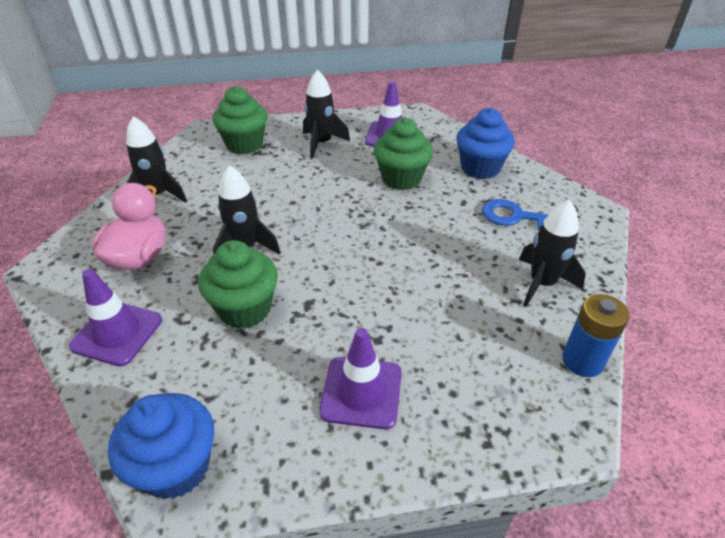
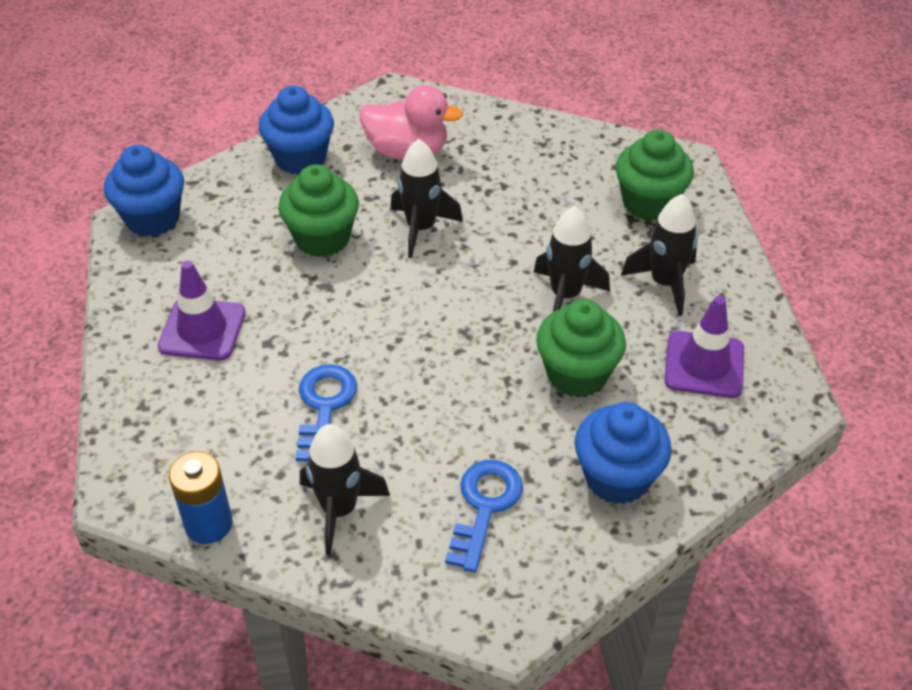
camera: 90 degrees right, 5 degrees up
purple traffic cone [69,269,162,367] -> blue cupcake [259,86,334,175]
black rocket [126,116,187,203] -> black rocket moved to [534,206,610,312]
none -> blue key [295,364,357,461]

